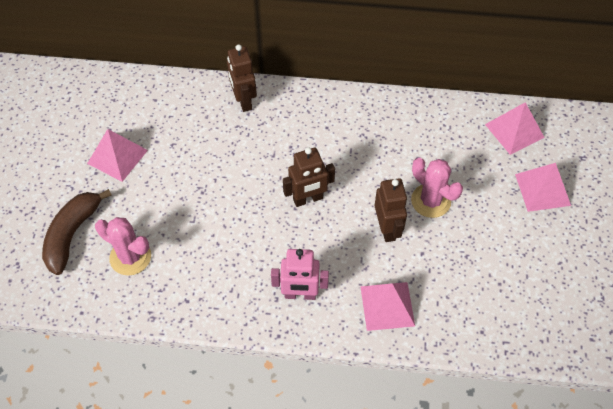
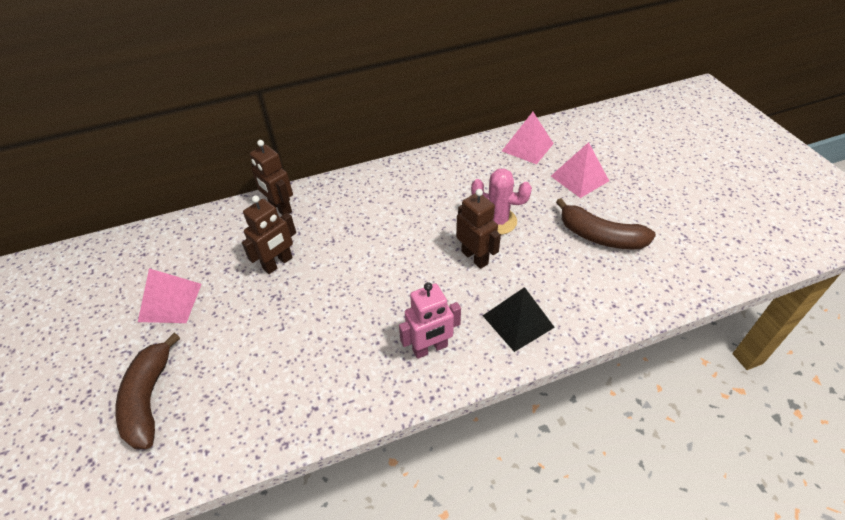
camera: 25 degrees left, 10 degrees down
pink cactus [95,217,151,276] -> none
brown robot [283,147,335,207] -> brown robot moved to [242,195,296,274]
pink pyramid [360,282,415,331] -> black pyramid [483,287,555,352]
none -> brown banana [556,198,656,249]

